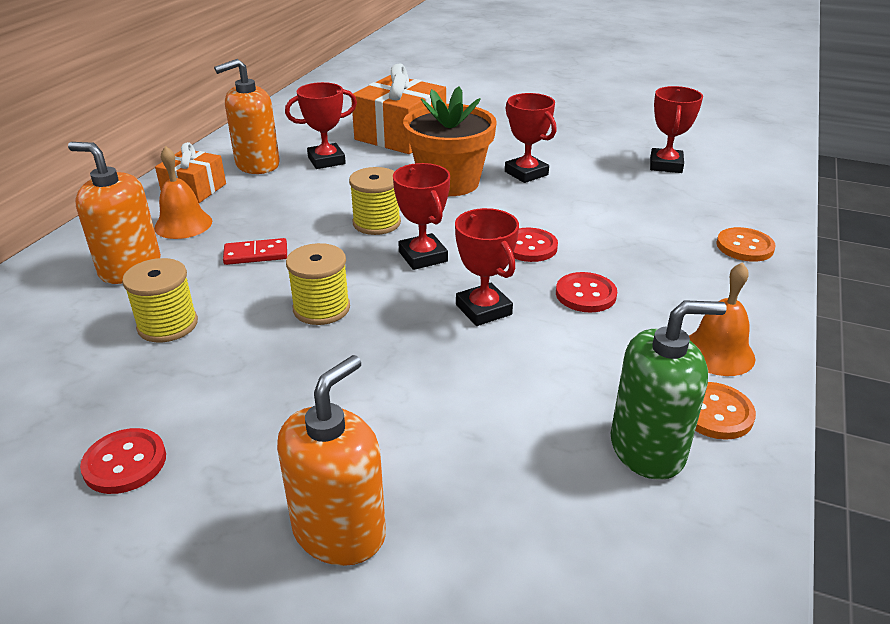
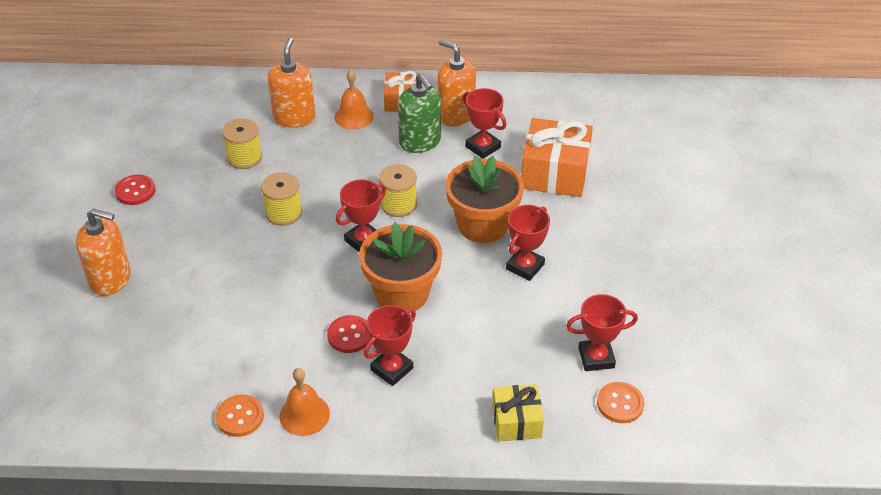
camera: 70 degrees right, 10 degrees up
red domino [223,238,287,265] -> none
red trophy [455,208,519,326] -> red trophy moved to [364,305,416,386]
red button [513,228,558,262] -> orange flower pot [359,223,442,311]
green soap dispenser [611,300,726,480] -> green soap dispenser moved to [398,73,441,153]
orange button [716,227,776,262] -> orange button moved to [597,382,645,423]
none -> yellow gift [492,384,544,441]

